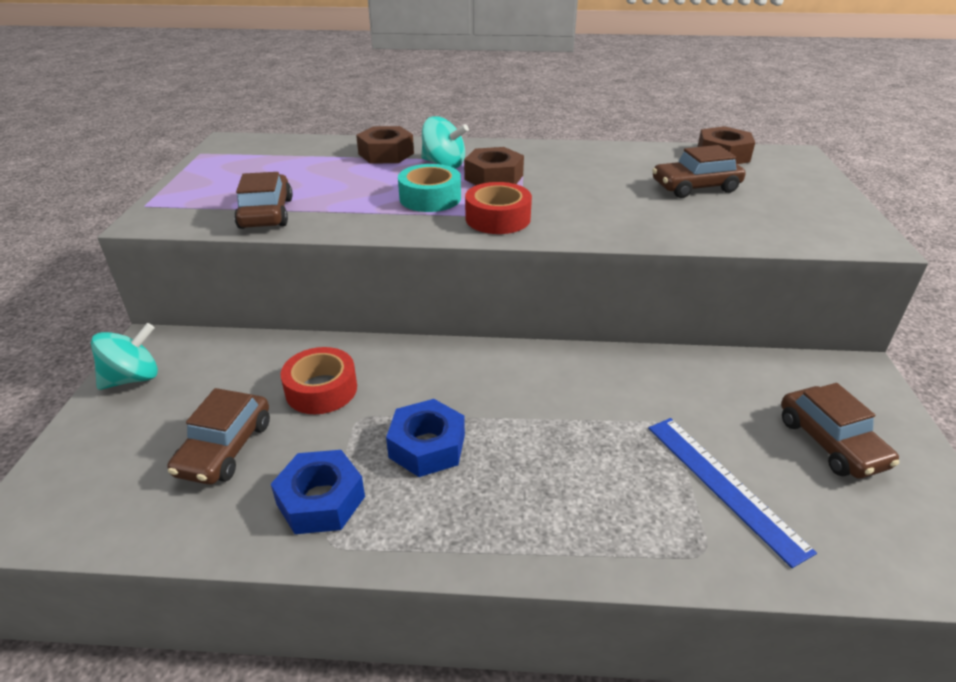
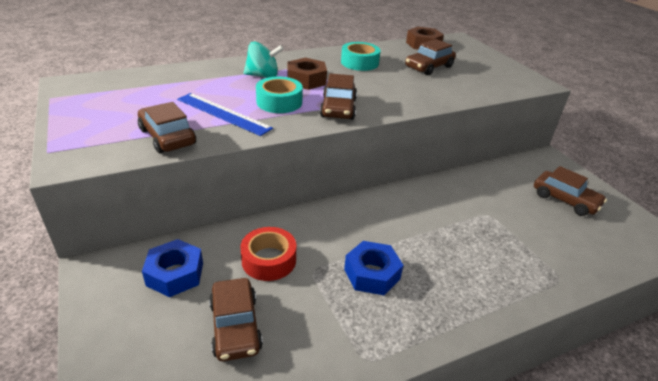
camera: 30 degrees left, 0 degrees up
turquoise spinning top [91,323,158,390] -> none
blue nut [271,450,365,534] -> blue nut moved to [142,239,203,297]
brown nut [356,126,414,164] -> none
red tape [465,182,532,234] -> brown car [320,73,357,120]
blue ruler [648,418,817,568] -> blue ruler moved to [177,93,273,136]
none -> turquoise tape [341,42,381,71]

